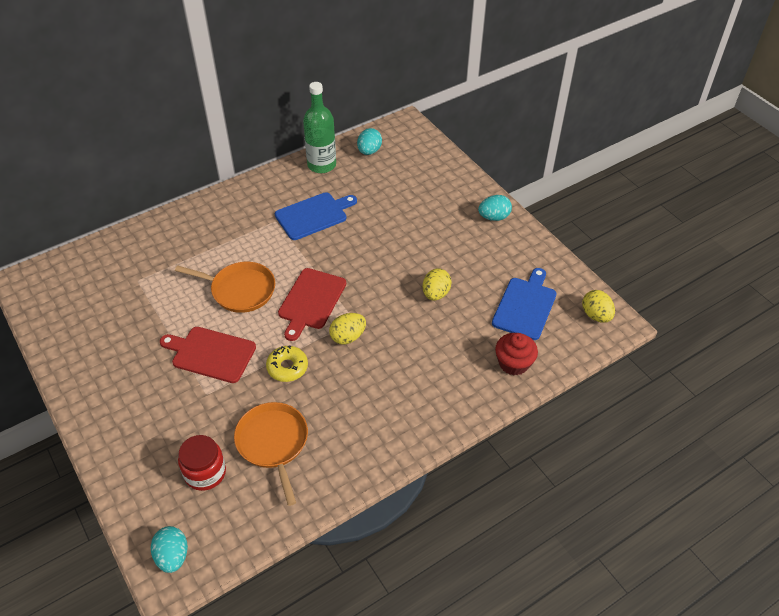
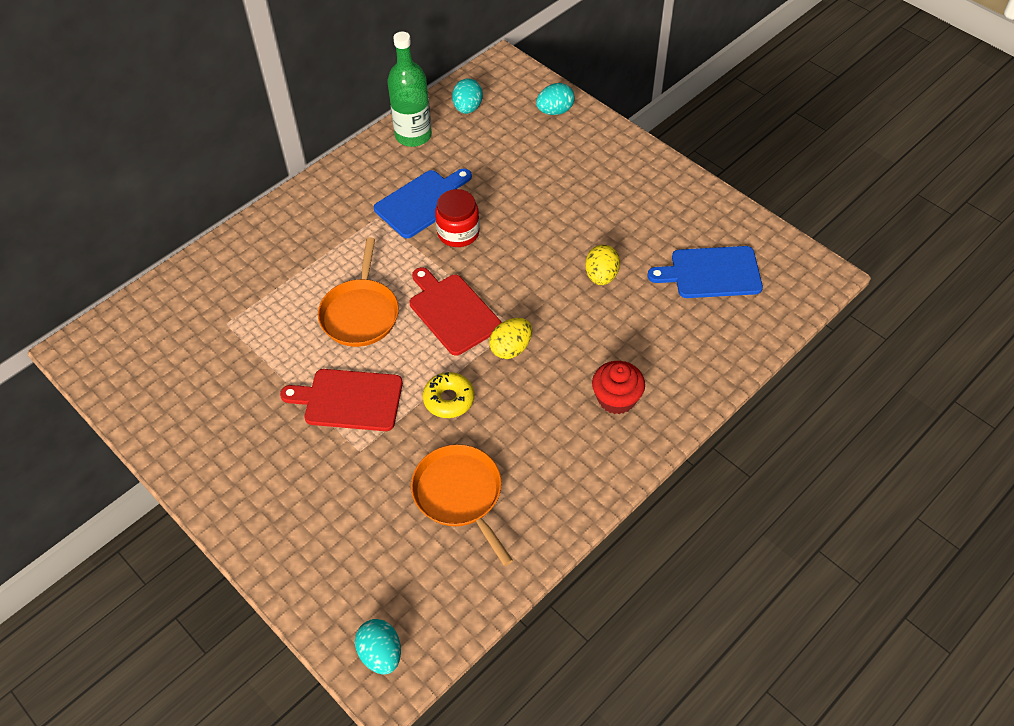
camera: 10 degrees left, 5 degrees up
orange pan [175,262,275,313] -> orange pan turned 90 degrees clockwise [318,237,399,347]
red jar [178,435,226,491] -> red jar moved to [435,189,480,247]
red cutting board [278,268,346,341] -> red cutting board turned 135 degrees clockwise [410,267,502,356]
turquoise egg [478,195,512,221] -> turquoise egg moved to [536,83,575,115]
blue cutting board [492,268,556,340] -> blue cutting board turned 105 degrees counterclockwise [648,246,763,298]
red cupcake [495,333,538,376] -> red cupcake moved to [592,361,645,414]
yellow egg [582,290,615,323] -> none

